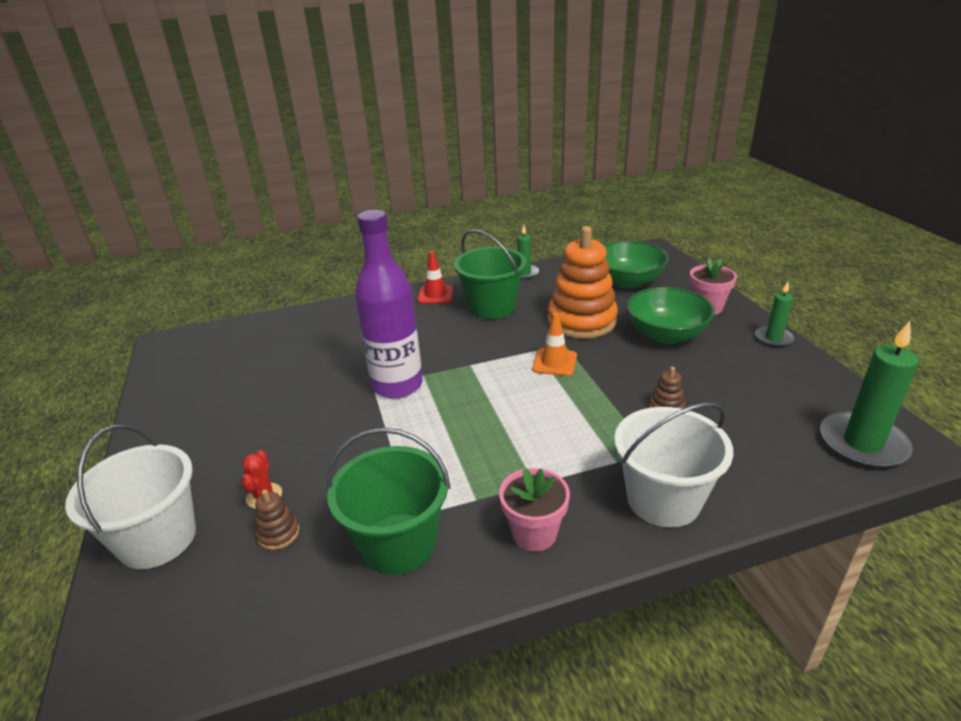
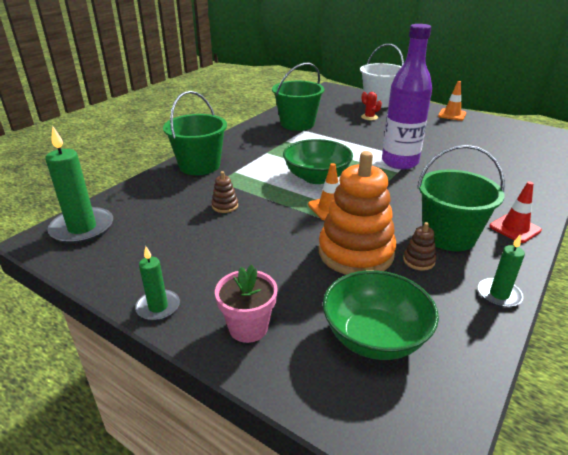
camera: 140 degrees right, 0 degrees up
brown stacking toy [255,489,300,550] -> brown stacking toy moved to [403,222,436,271]
pink flower pot [499,468,570,552] -> none
white bucket [614,403,733,528] -> green bucket [163,91,227,175]
green bowl [627,287,715,344] -> green bowl moved to [283,139,353,184]
none -> orange traffic cone [438,81,466,121]

